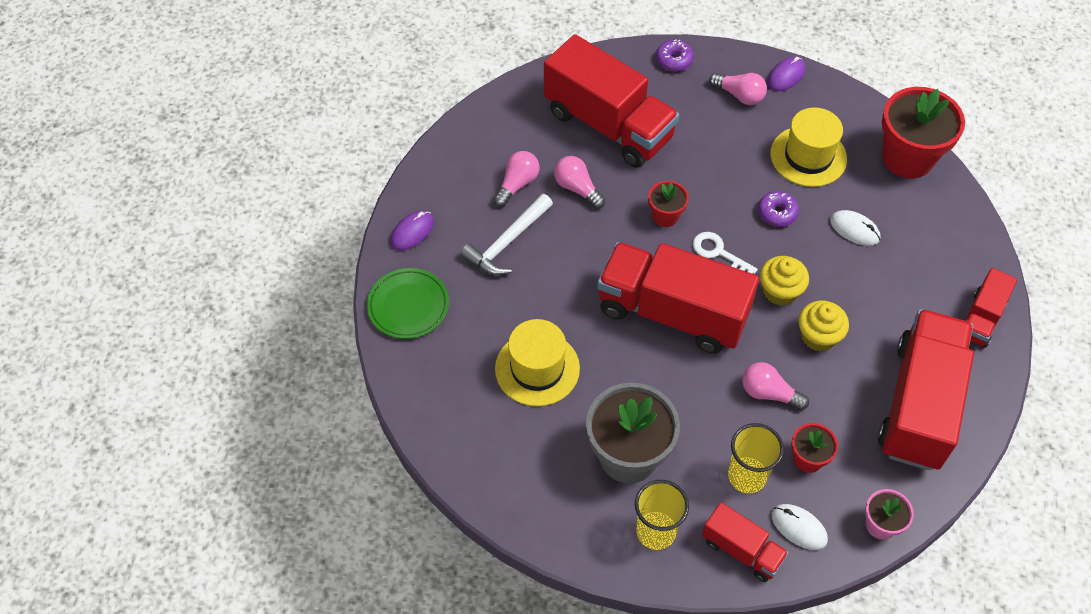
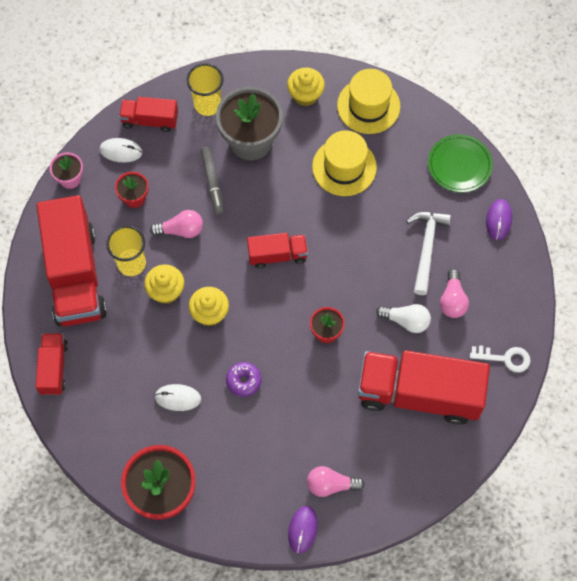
camera: 150 degrees right, 10 degrees up
pink light bulb [554,156,605,209] -> white light bulb [376,304,431,333]
red truck [597,242,759,354] -> red truck [247,233,308,268], size x0.50
purple donut [656,39,694,71] -> none
white key [693,232,758,274] -> white key moved to [470,345,531,372]
yellow cup [728,423,784,493] -> yellow cup moved to [106,225,146,276]
yellow hat [771,107,847,187] -> yellow hat moved to [337,69,400,134]
none -> grey marker [201,147,224,214]
none -> yellow cupcake [287,67,325,106]

